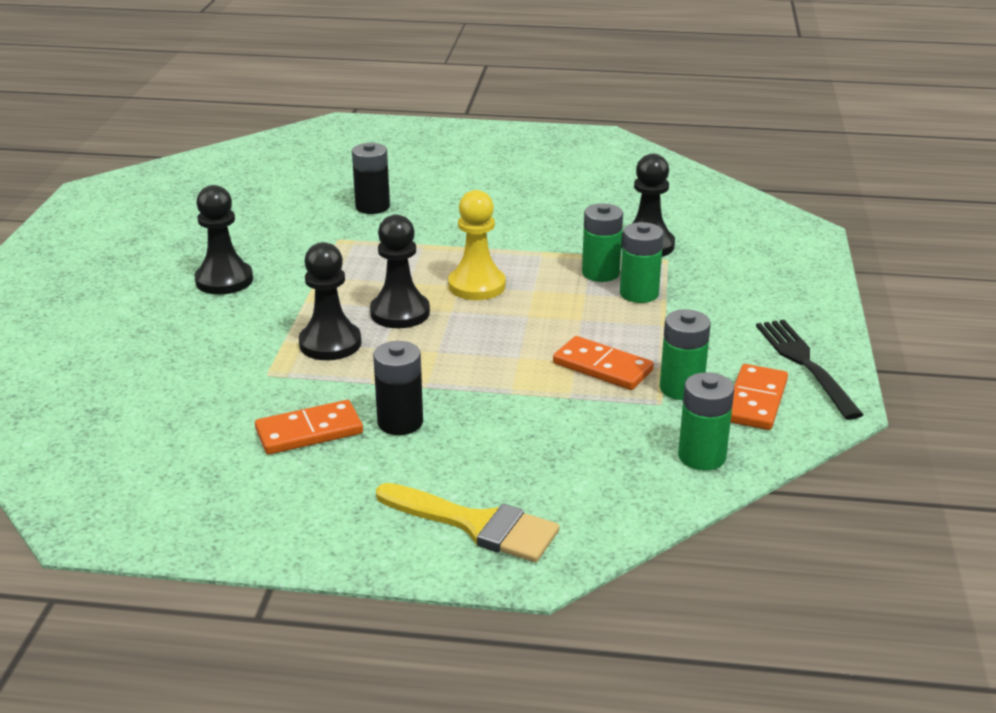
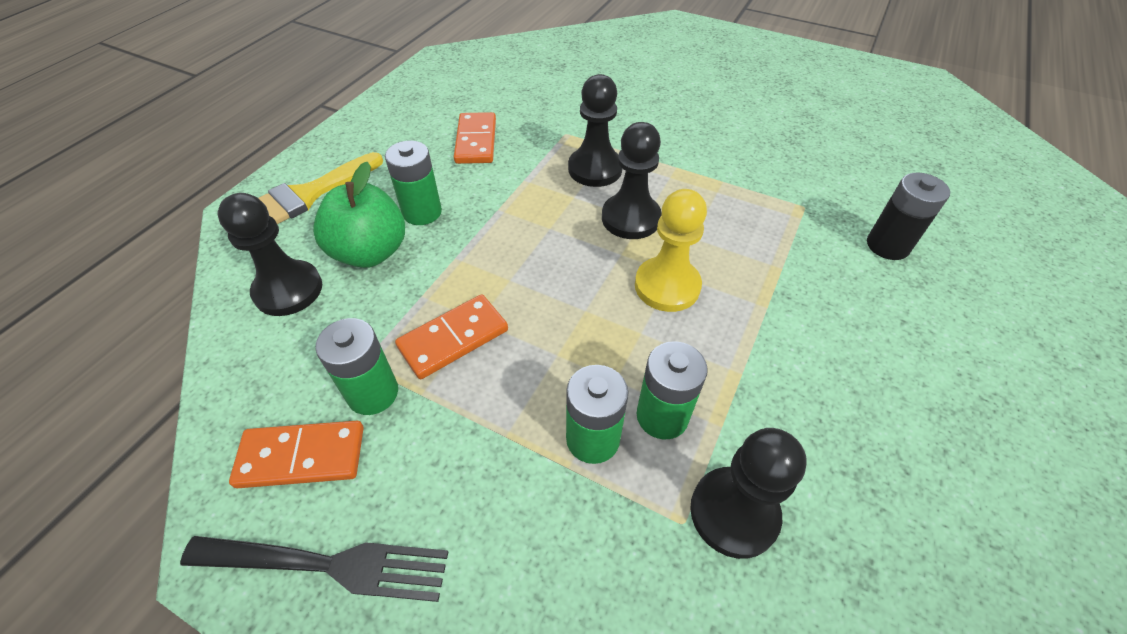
camera: 110 degrees right, 20 degrees up
black pawn [194,185,253,295] -> black pawn moved to [218,193,322,316]
black battery [373,341,423,435] -> none
green battery [678,372,734,471] -> green battery moved to [385,140,442,225]
orange domino [731,364,788,430] -> orange domino turned 45 degrees counterclockwise [229,421,364,488]
none -> green apple [313,162,405,268]

